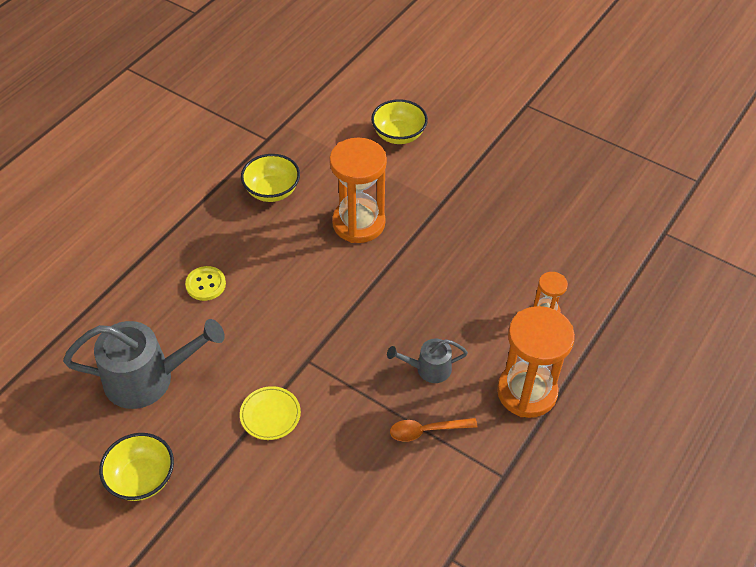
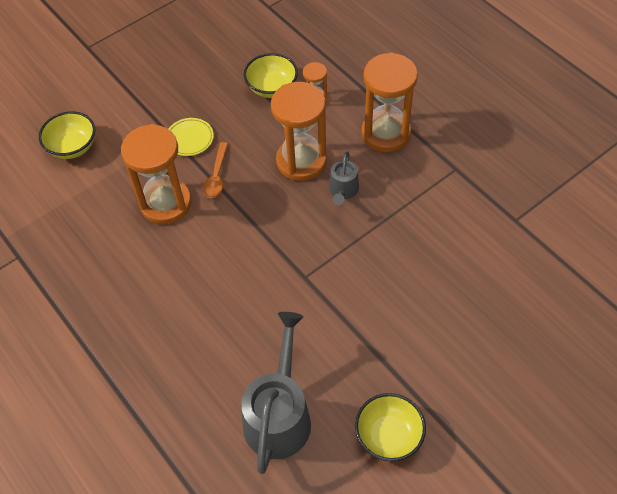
camera: 70 degrees left, 5 degrees up
yellow button [185,266,226,301] -> none
yellow plate [240,386,301,440] -> yellow plate moved to [168,118,214,156]
yellow bowl [241,154,300,202] -> yellow bowl moved to [244,53,298,98]
orange spoon [390,418,477,442] -> orange spoon moved to [203,142,228,198]
none -> orange hourglass [271,82,327,181]

